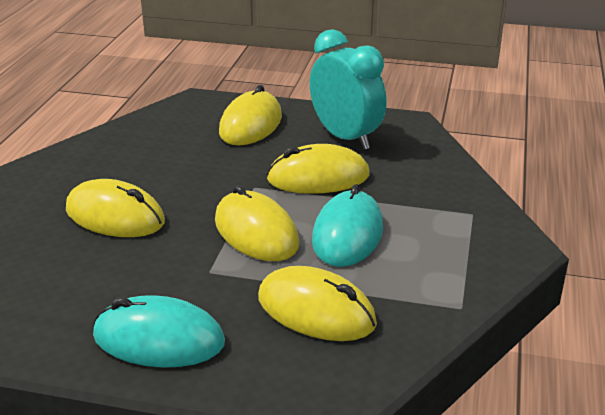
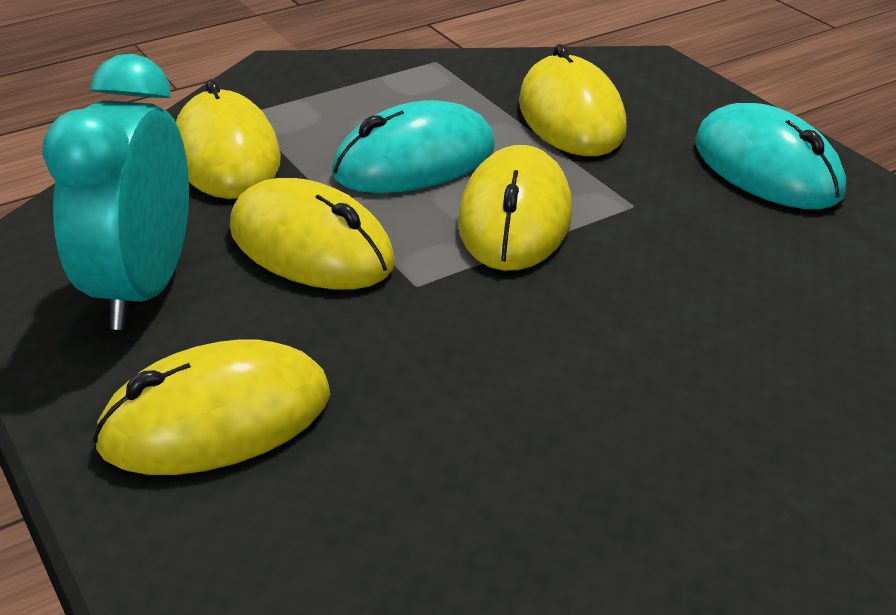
camera: 135 degrees left, 5 degrees up
yellow mouse [66,179,165,237] -> yellow mouse moved to [176,79,281,199]

